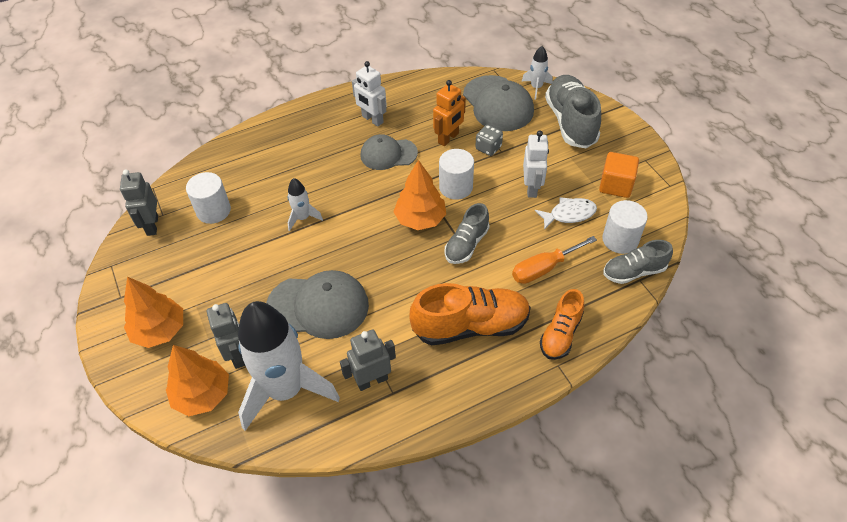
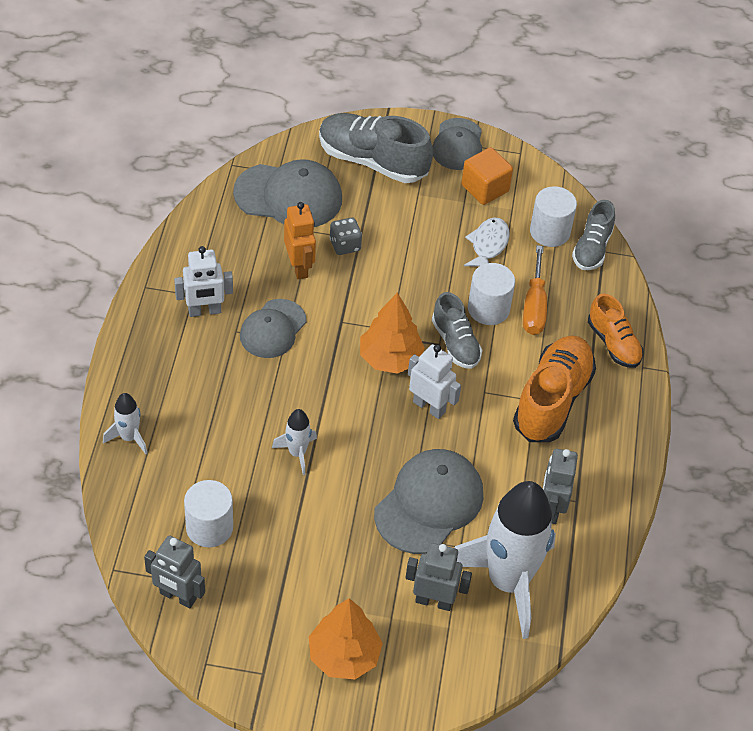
camera: 60 degrees left, 0 degrees up
orange tree [166,345,229,416] -> none
white cylinder [439,149,474,200] -> white cylinder moved to [468,263,515,325]
white rocket [522,46,553,100] -> white rocket moved to [103,393,147,454]
white robot [523,131,549,198] -> white robot moved to [408,344,461,419]
none -> grey cap [433,118,482,170]

